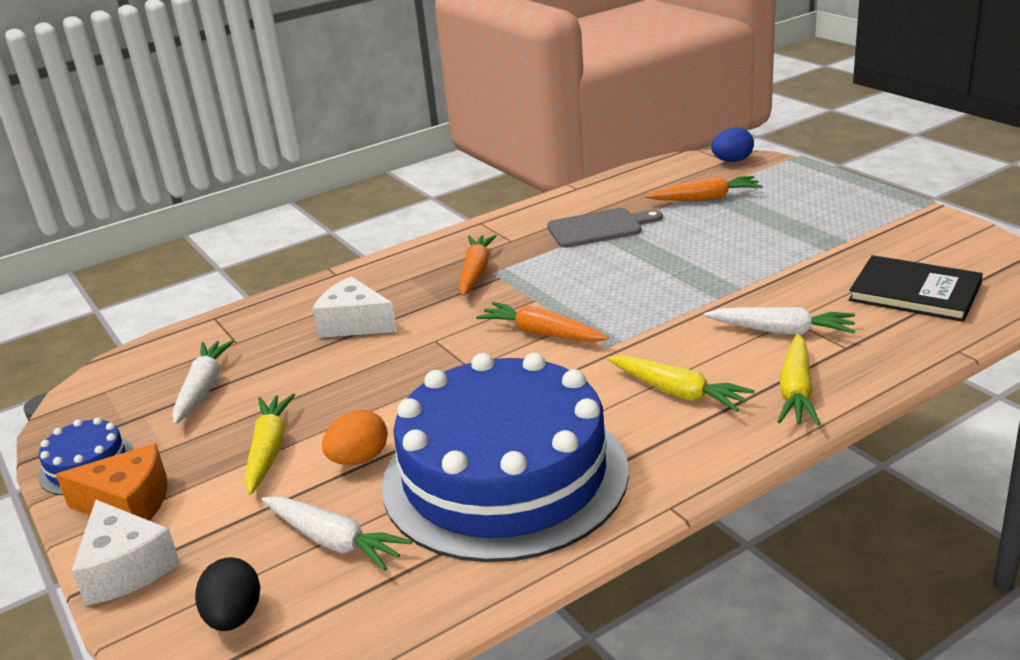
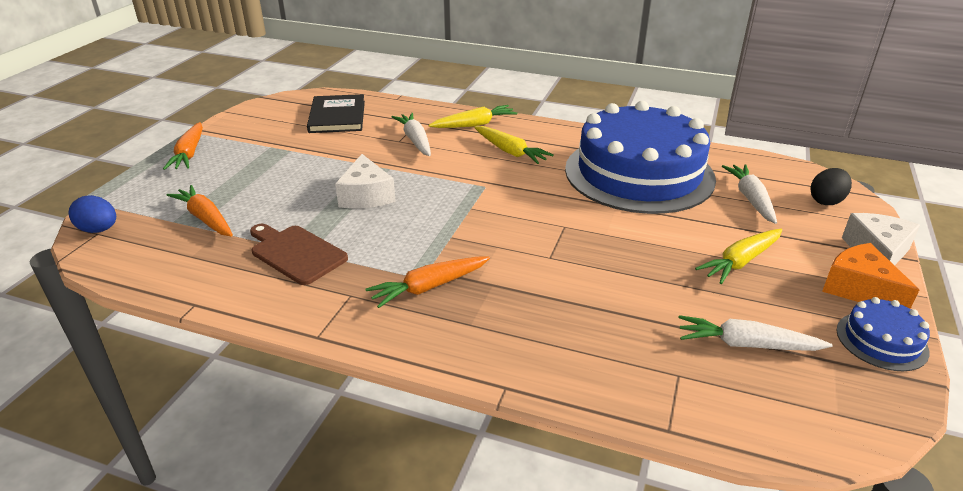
camera: 130 degrees left, 5 degrees up
white carrot [173,340,234,425] -> white carrot turned 45 degrees clockwise [678,315,833,351]
white cheese [313,276,397,338] -> white cheese moved to [335,154,396,208]
orange egg [322,410,388,465] -> none
orange carrot [476,302,609,342] -> orange carrot moved to [163,122,203,170]
grey cutting board [547,208,663,248] -> brown cutting board [250,224,348,285]
yellow carrot [607,355,755,412] -> yellow carrot turned 135 degrees clockwise [474,126,554,164]

